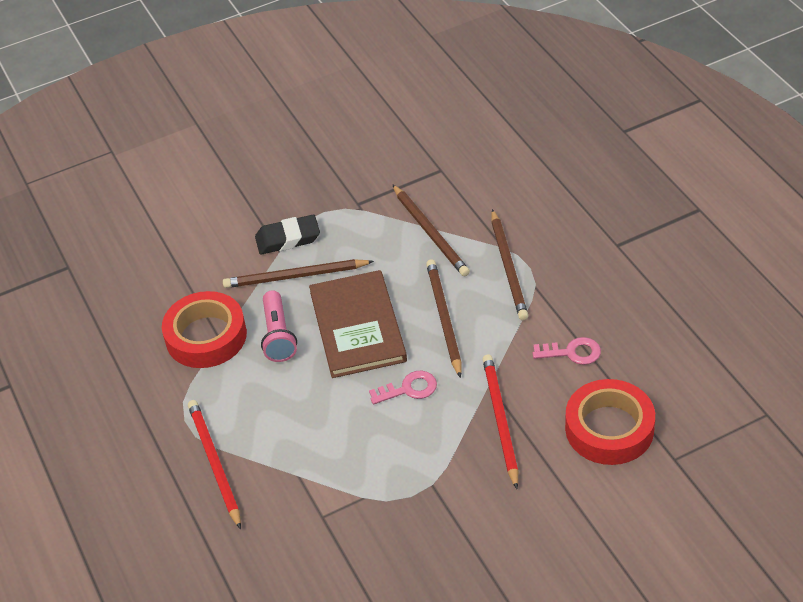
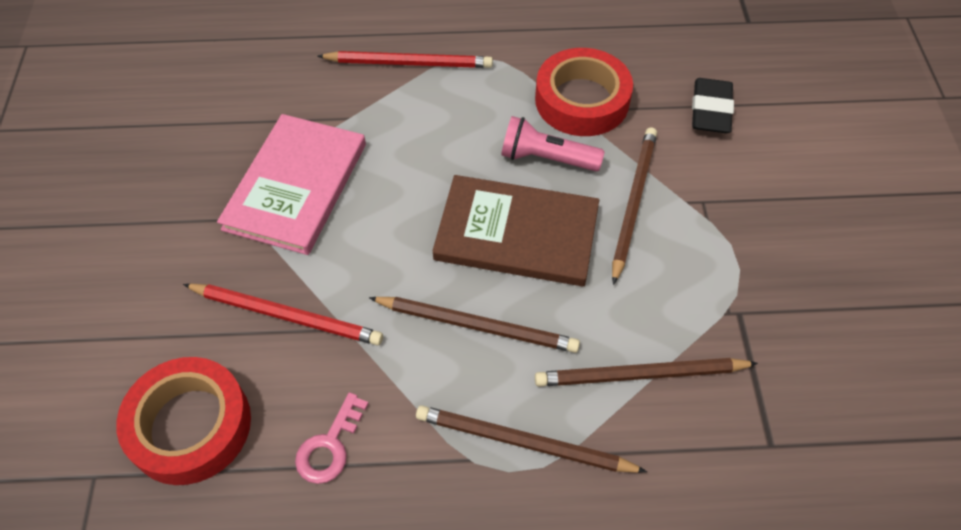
camera: 110 degrees right, 10 degrees up
black eraser [255,215,320,255] -> black eraser moved to [692,78,734,133]
pink key [369,371,437,405] -> none
none -> pink book [217,114,366,255]

